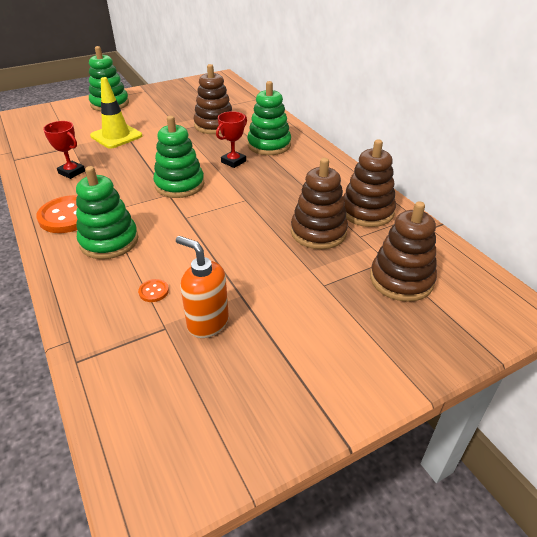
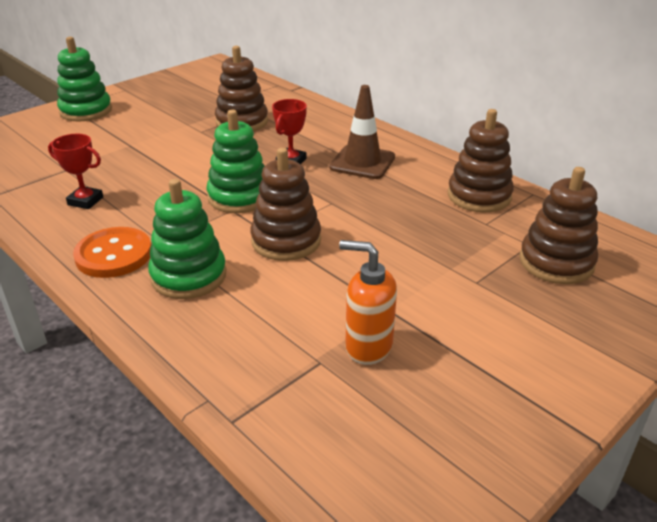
camera: 15 degrees left, 5 degrees down
yellow traffic cone [90,77,142,149] -> none
orange button [138,279,169,302] -> none
green stacking toy [247,81,291,155] -> none
brown stacking toy [291,158,348,249] -> brown stacking toy moved to [250,148,321,261]
none -> brown traffic cone [329,85,395,179]

